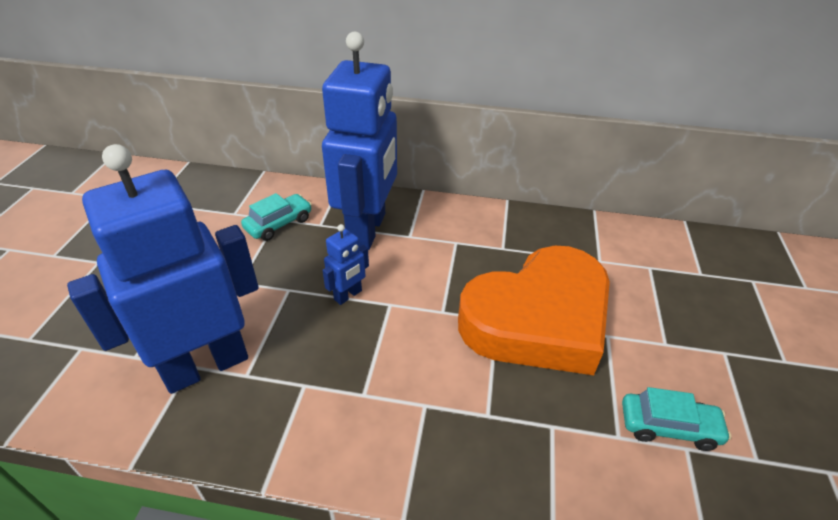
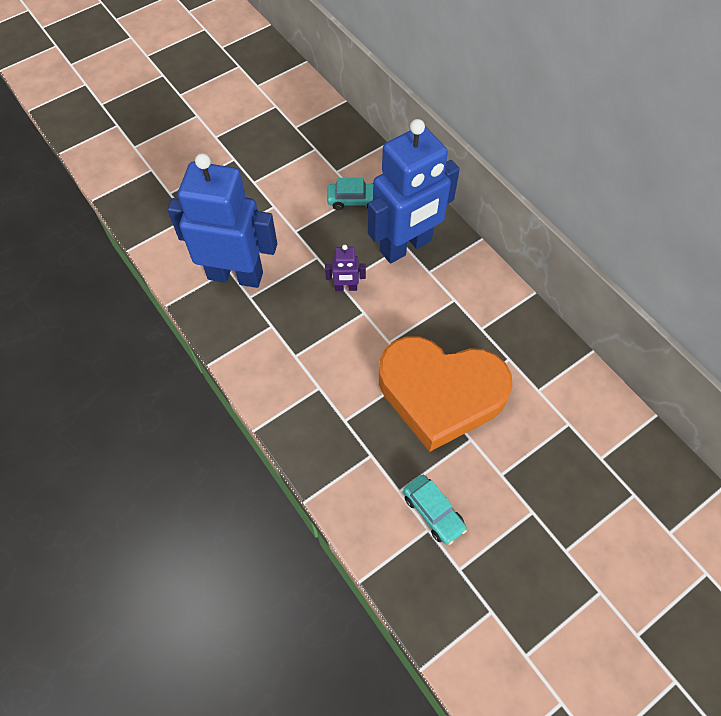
camera: 45 degrees right, 20 degrees up
blue robot [322,224,369,305] -> purple robot [325,245,366,291]

